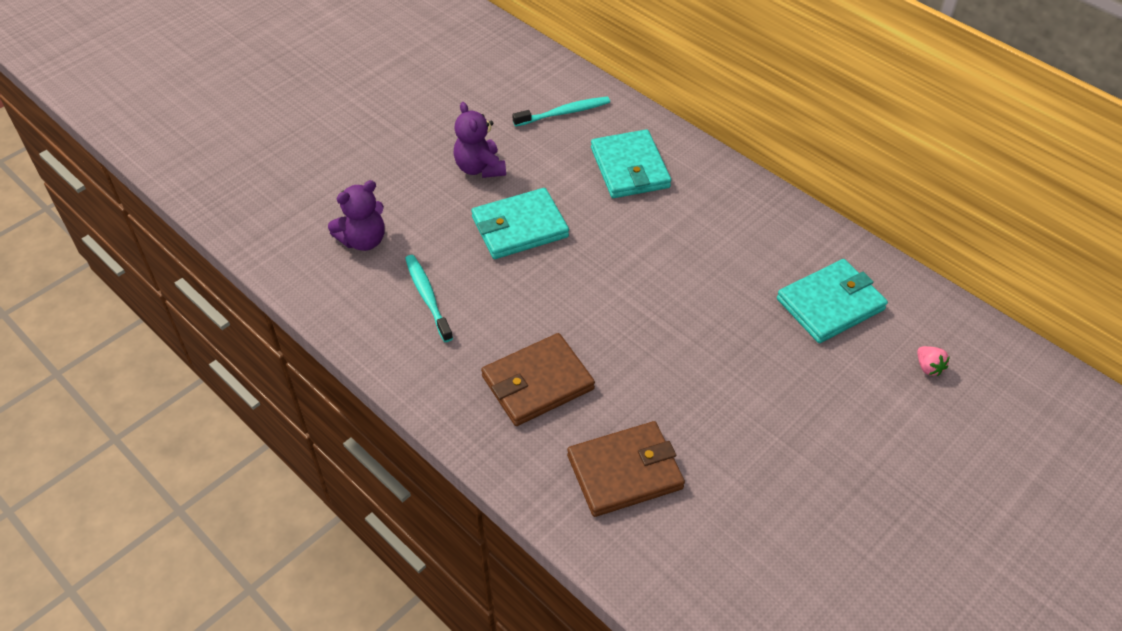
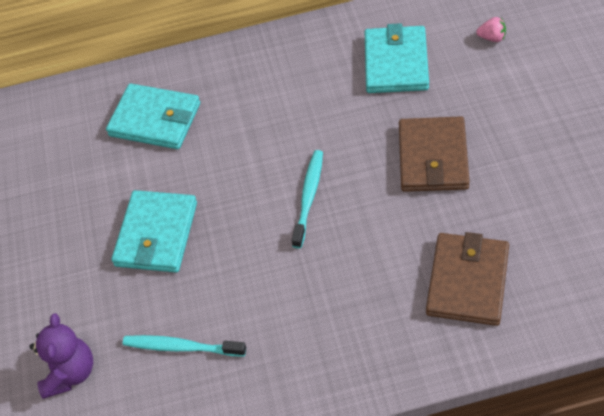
camera: 50 degrees left, 5 degrees up
purple teddy bear [454,102,506,178] -> none
brown wallet [481,333,595,426] -> brown wallet moved to [399,116,470,192]
turquoise toothbrush [512,96,610,127] -> turquoise toothbrush moved to [292,150,323,248]

